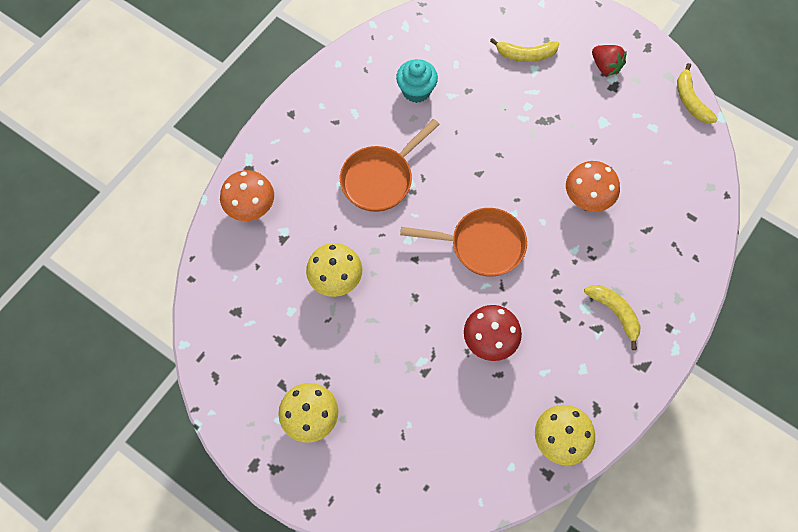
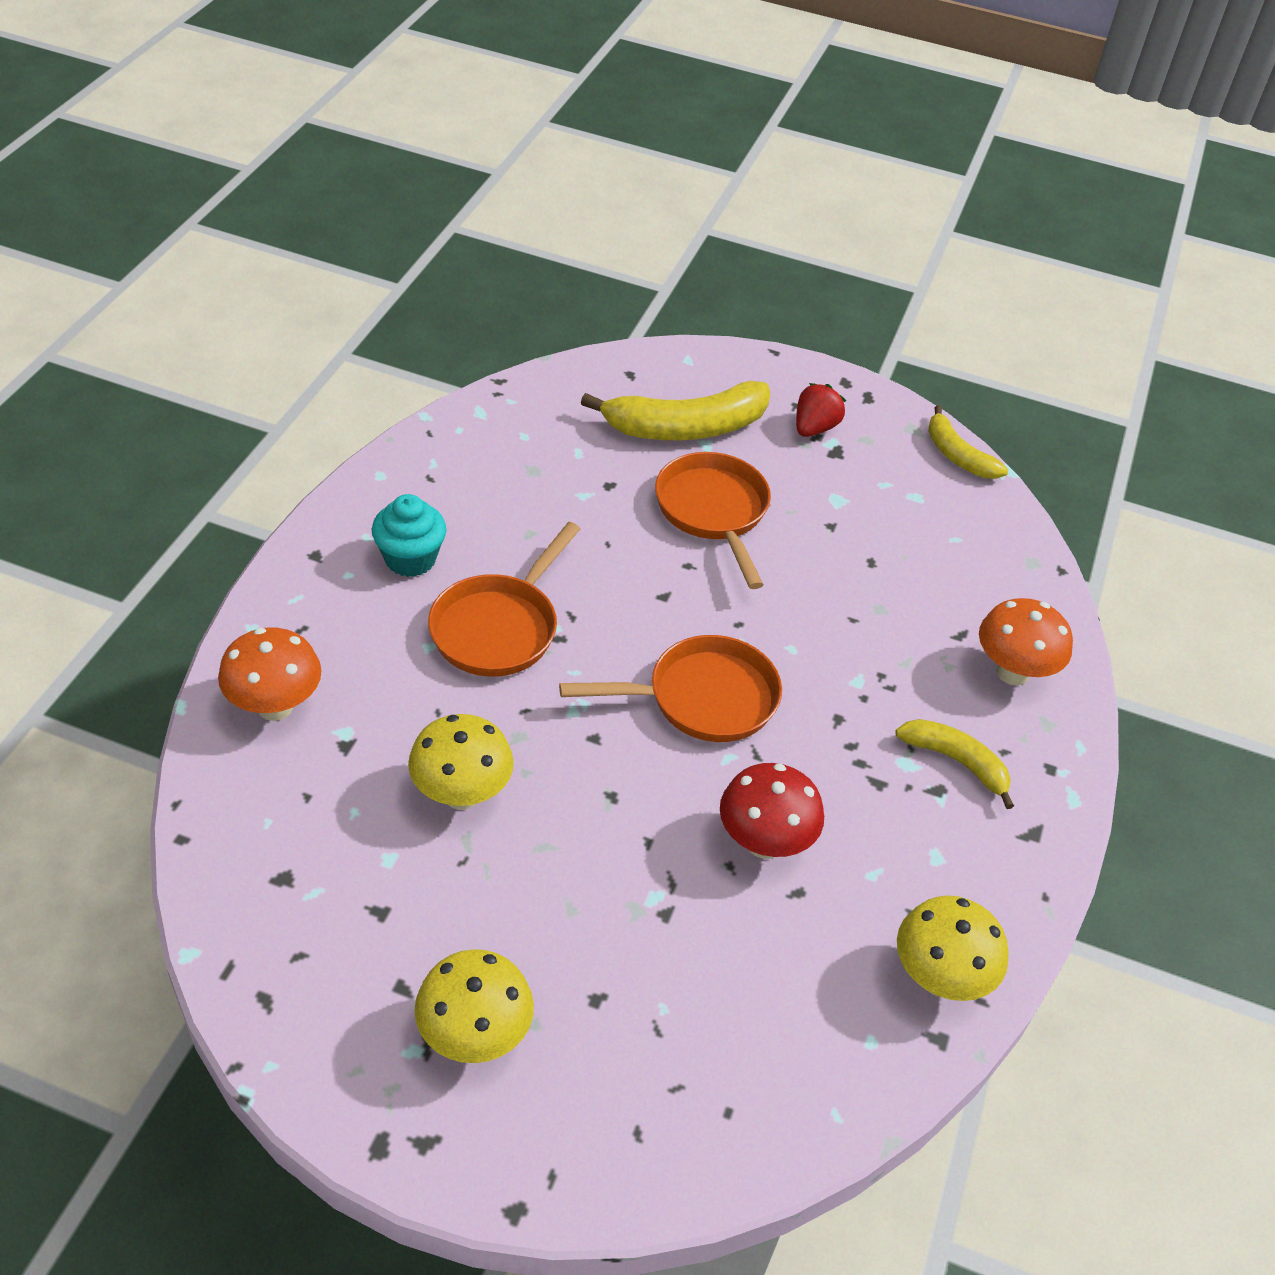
camera: 20 degrees left, 20 degrees down
turquoise cupcake [396,59,438,103] -> turquoise cupcake moved to [372,494,446,577]
yellow banana [490,38,559,62] -> yellow banana [581,381,770,440], size x1.71
orange mushroom [566,161,620,212] -> orange mushroom moved to [979,598,1073,685]
red strawberry [592,45,627,76] -> red strawberry turned 90 degrees counterclockwise [796,383,846,437]
none -> orange pan [655,452,771,589]

